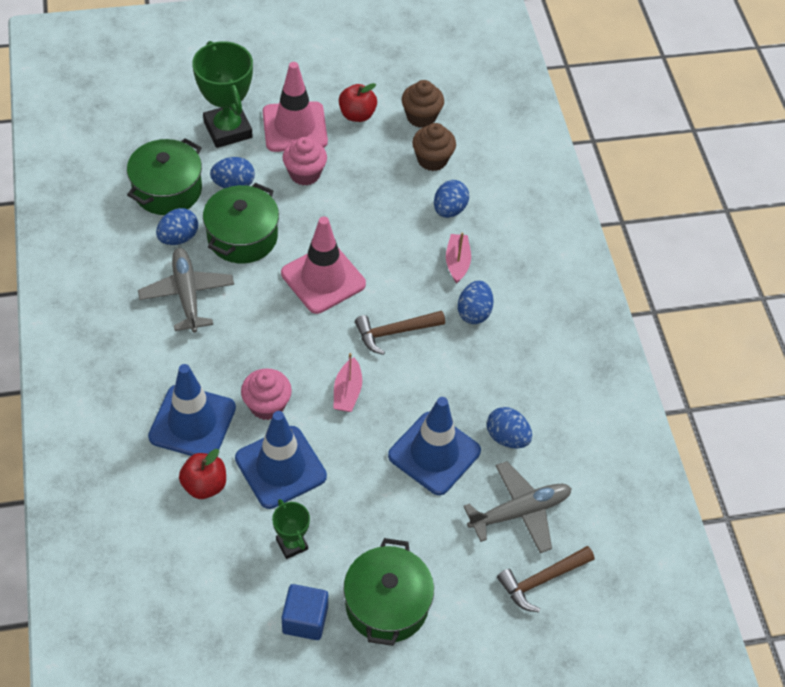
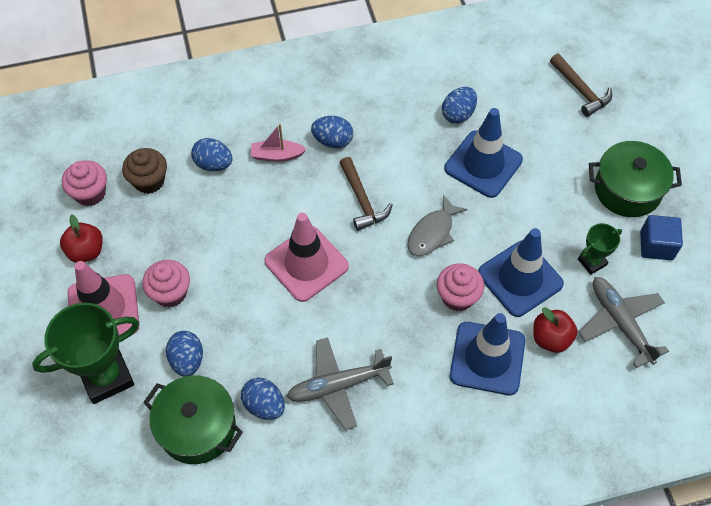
camera: 90 degrees left, 5 degrees up
green pot [203,183,279,263] -> none
pink boat [334,353,362,412] -> grey fish [407,195,468,256]
brown cupcake [402,80,444,128] -> pink cupcake [62,160,107,206]
grey plane [463,461,572,553] -> grey plane moved to [578,277,669,368]

